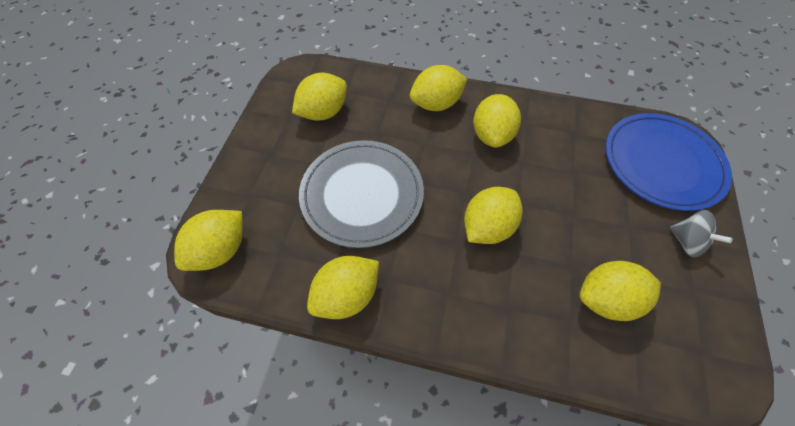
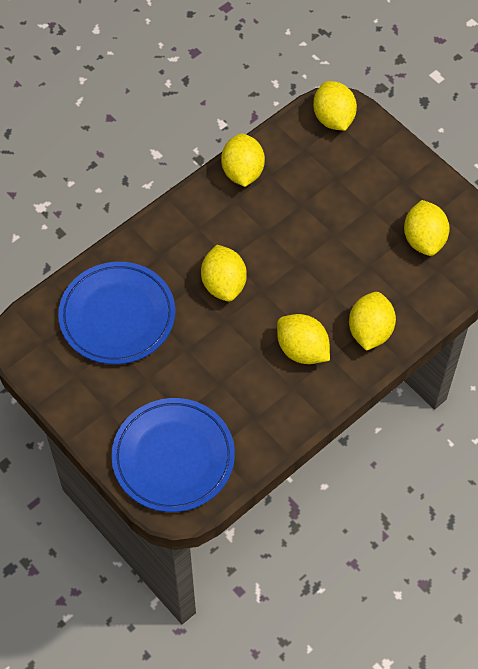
camera: 125 degrees right, 0 degrees up
grey plate [299,140,424,248] -> none
yellow lemon [580,261,661,321] -> blue plate [58,262,175,364]
grey spinning top [670,210,732,258] -> none

